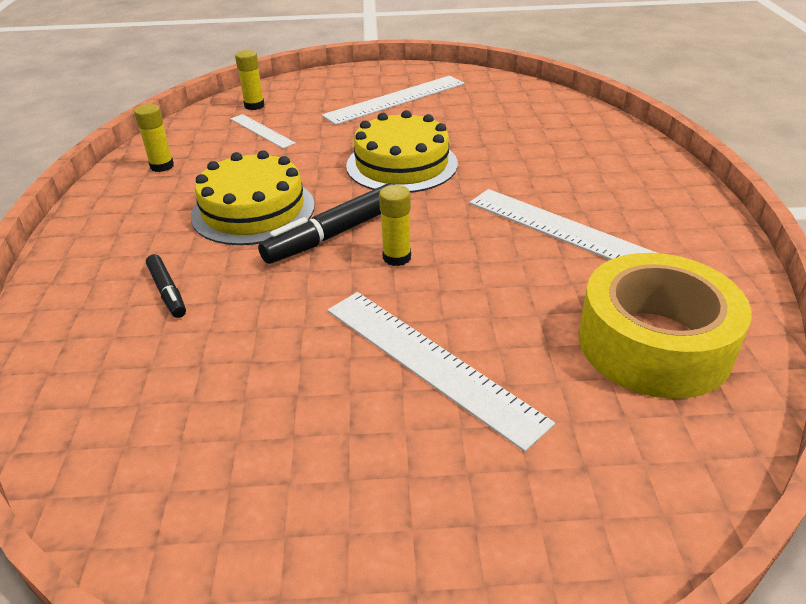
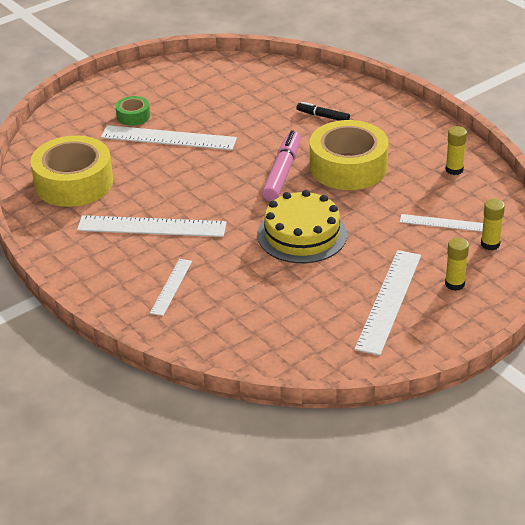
camera: 145 degrees right, 0 degrees up
yellow cake [191,150,315,245] -> yellow tape [310,120,388,190]
black marker [258,183,395,264] -> pink marker [262,130,301,202]
yellow glue stick [379,185,411,266] -> yellow glue stick moved to [445,238,469,291]
none -> green tape [116,96,150,126]
none -> white ruler [150,259,192,316]

